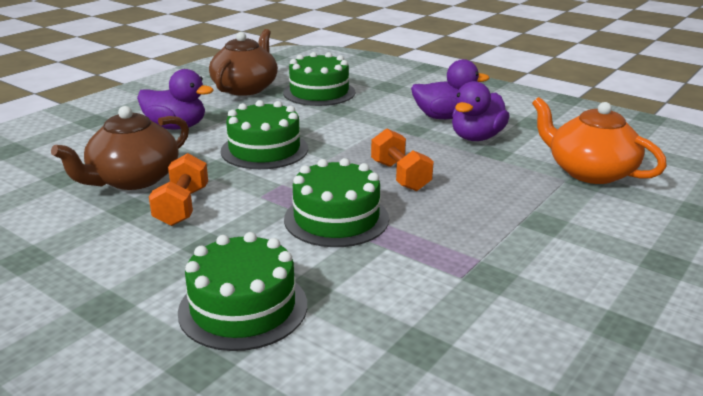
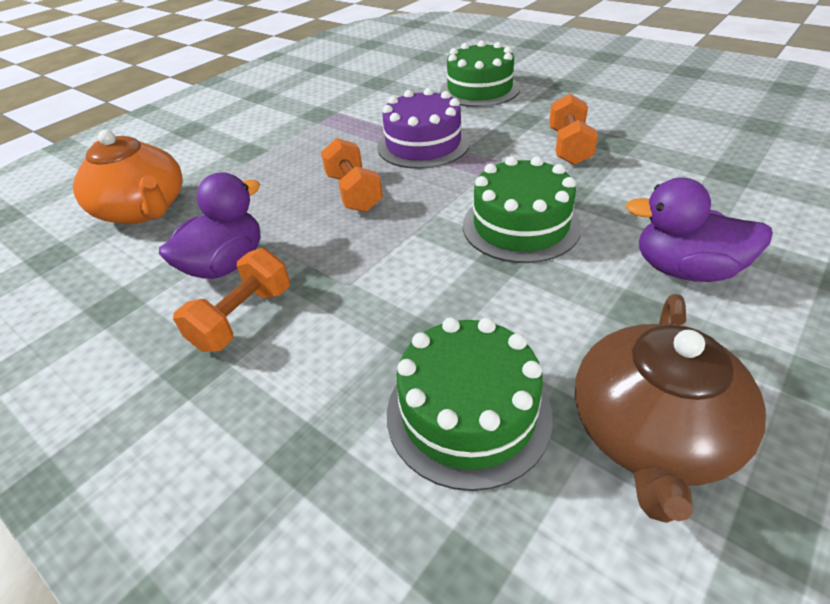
camera: 175 degrees left, 15 degrees up
brown teapot [51,106,189,190] -> none
green cake [284,158,389,247] -> purple cake [377,88,470,169]
purple duck [411,59,490,119] -> orange dumbbell [173,248,290,352]

